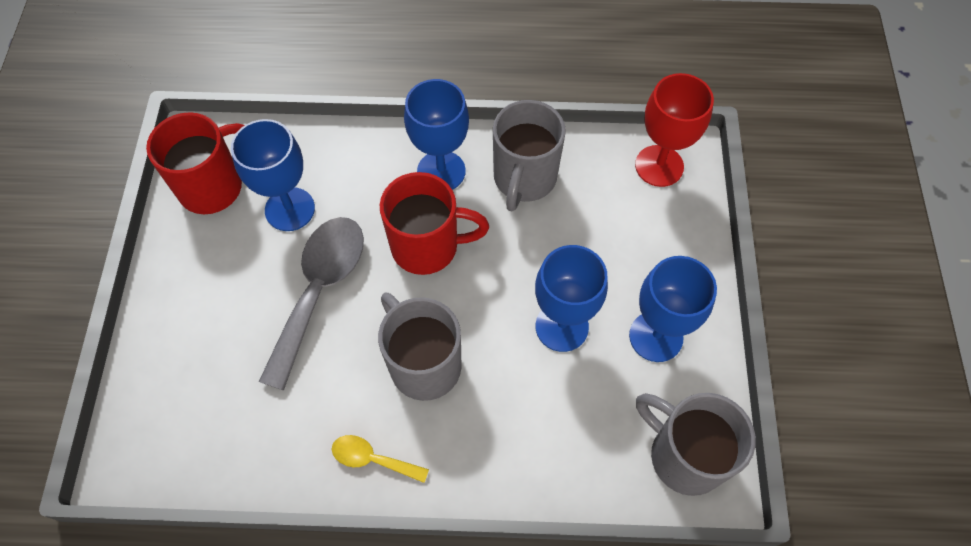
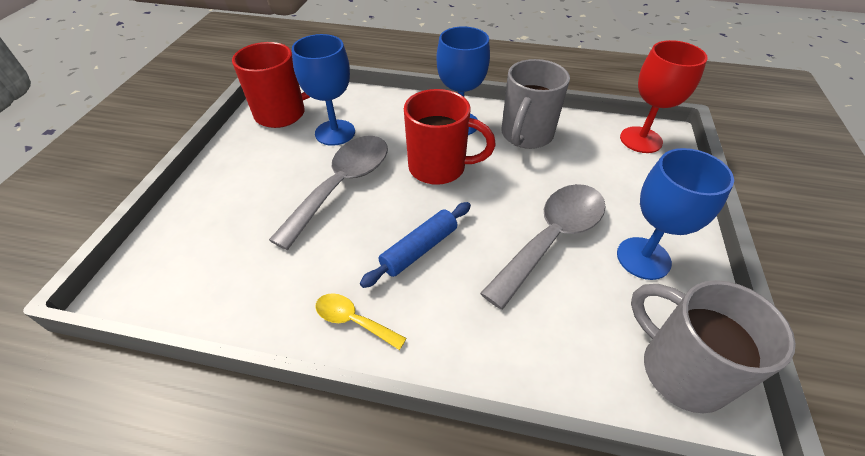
camera: 10 degrees right, 15 degrees down
grey mug [378,293,462,401] -> blue rolling pin [360,202,471,288]
blue goblet [535,245,608,352] -> grey spoon [480,184,606,310]

